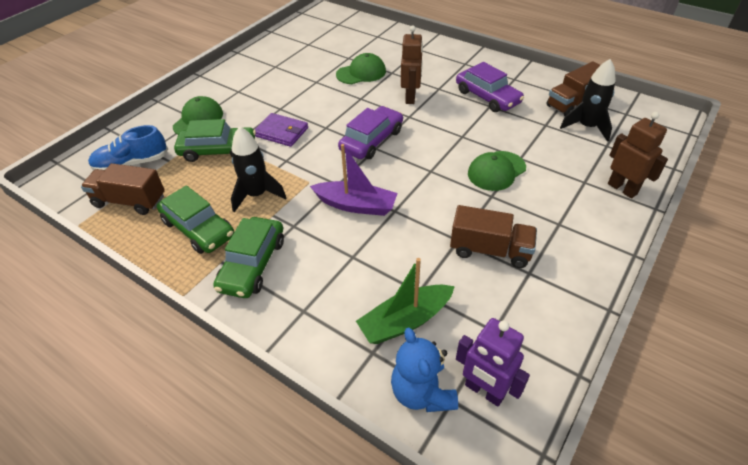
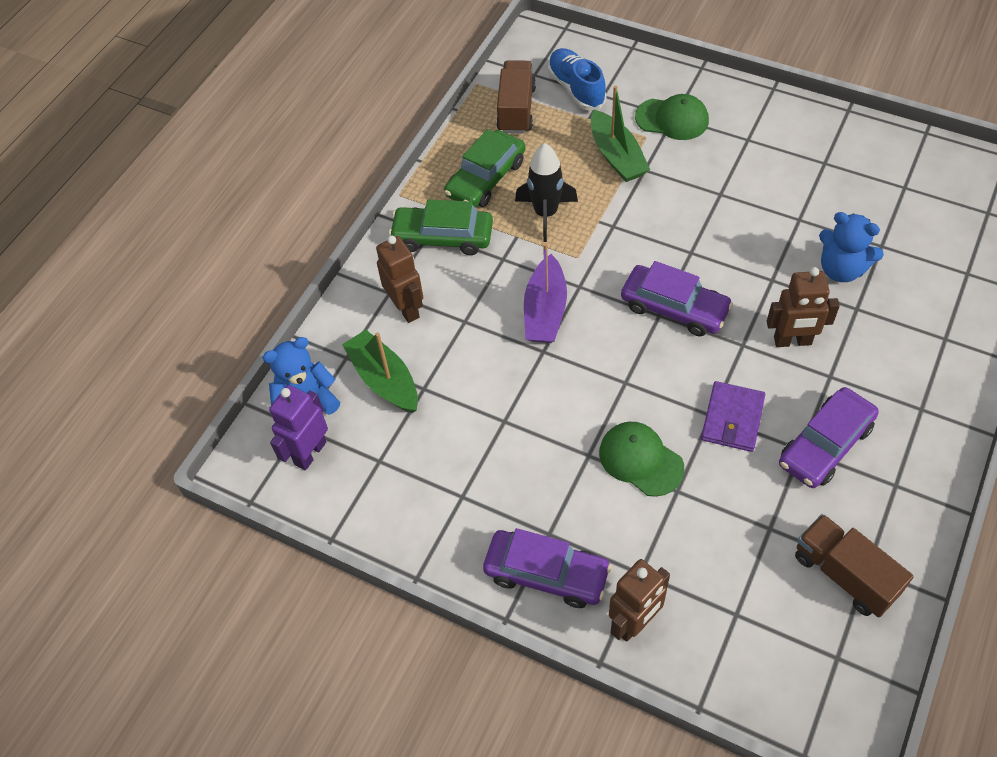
camera: 85 degrees right, 10 degrees up
green car [174,119,256,162] -> green boat [591,86,650,182]
purple wallet [255,113,308,147] -> purple wallet moved to [701,381,765,452]
green cap [336,53,386,84] -> blue teddy bear [819,212,884,282]
brown truck [450,205,537,268] -> none
black rocket [560,59,616,142] -> none
none -> brown robot [376,235,423,323]
none -> purple car [483,528,612,608]

